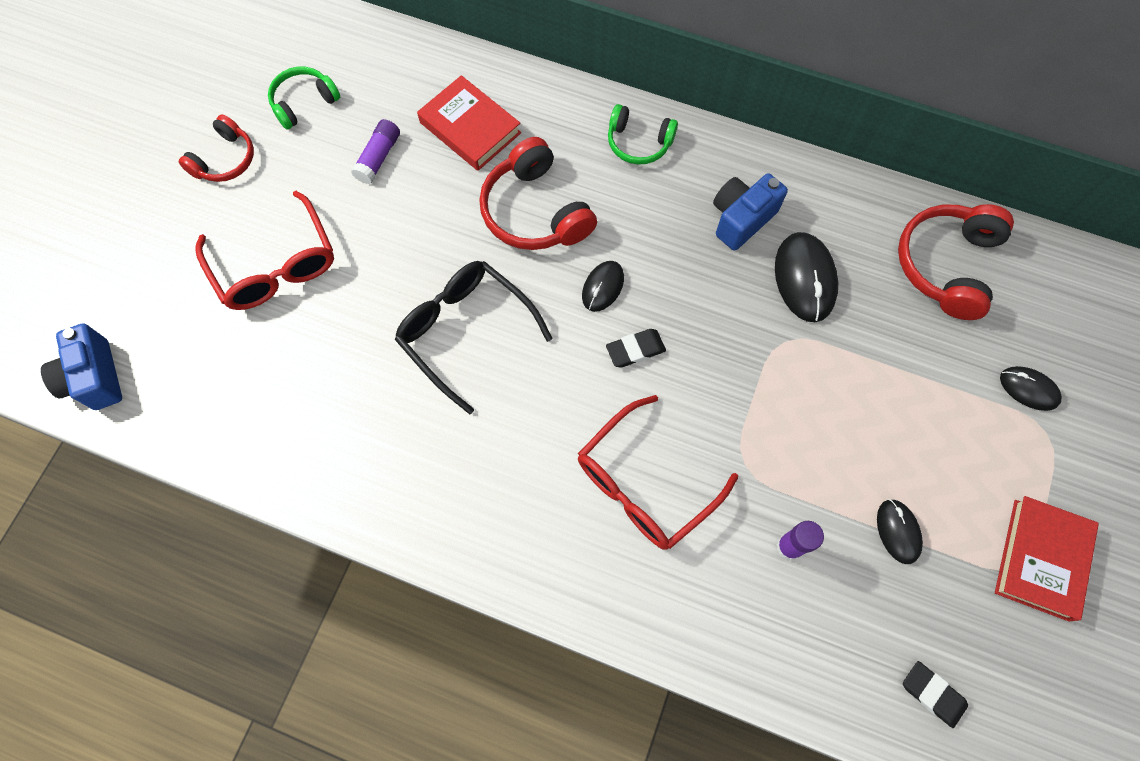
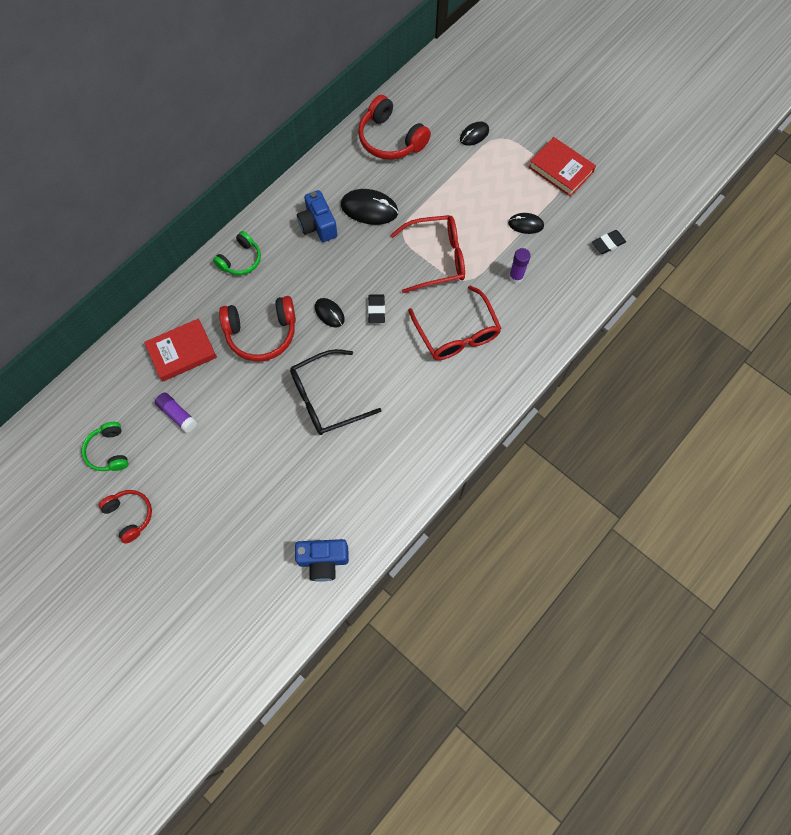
camera: 70 degrees left, 0 degrees up
blue camera [41,323,122,410] -> blue camera moved to [295,539,349,582]
red glasses [195,191,334,310] -> red glasses moved to [391,215,465,293]

